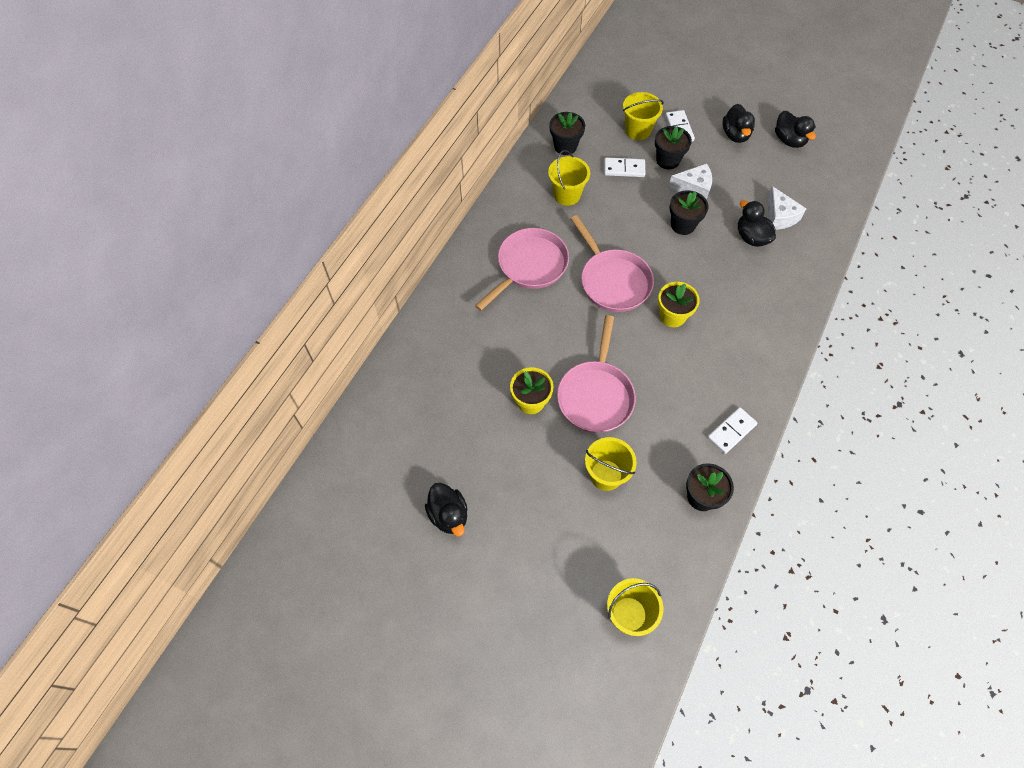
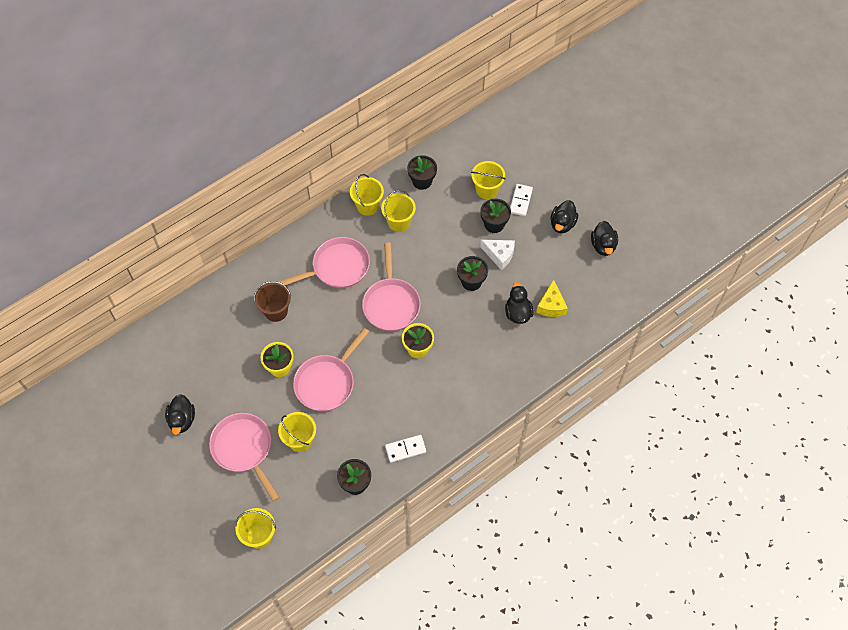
camera: 25 degrees right, 0 degrees up
white domino [604,157,645,177] -> none
white cheese [767,186,807,230] -> yellow cheese [536,280,568,317]
none -> pink pan [209,413,280,501]
none -> brown bucket [254,281,291,322]
none -> yellow bucket [350,174,384,216]

